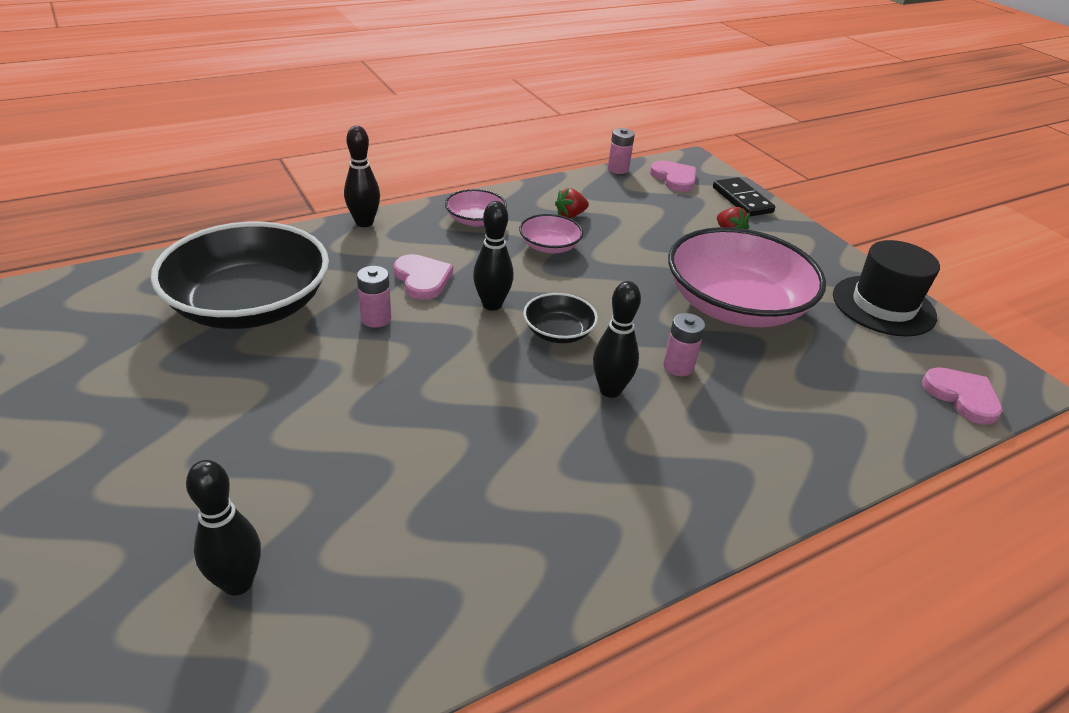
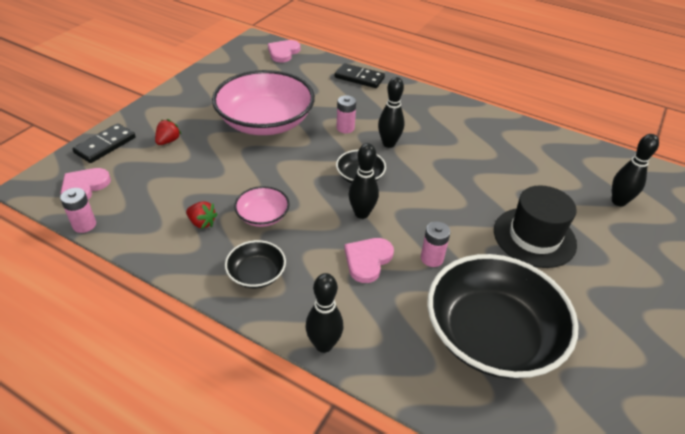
camera: 120 degrees left, 5 degrees up
pink bowl [445,189,507,226] -> black bowl [225,240,286,288]
black hat [833,240,940,336] -> black hat moved to [494,185,577,268]
none -> black domino [335,63,385,88]

